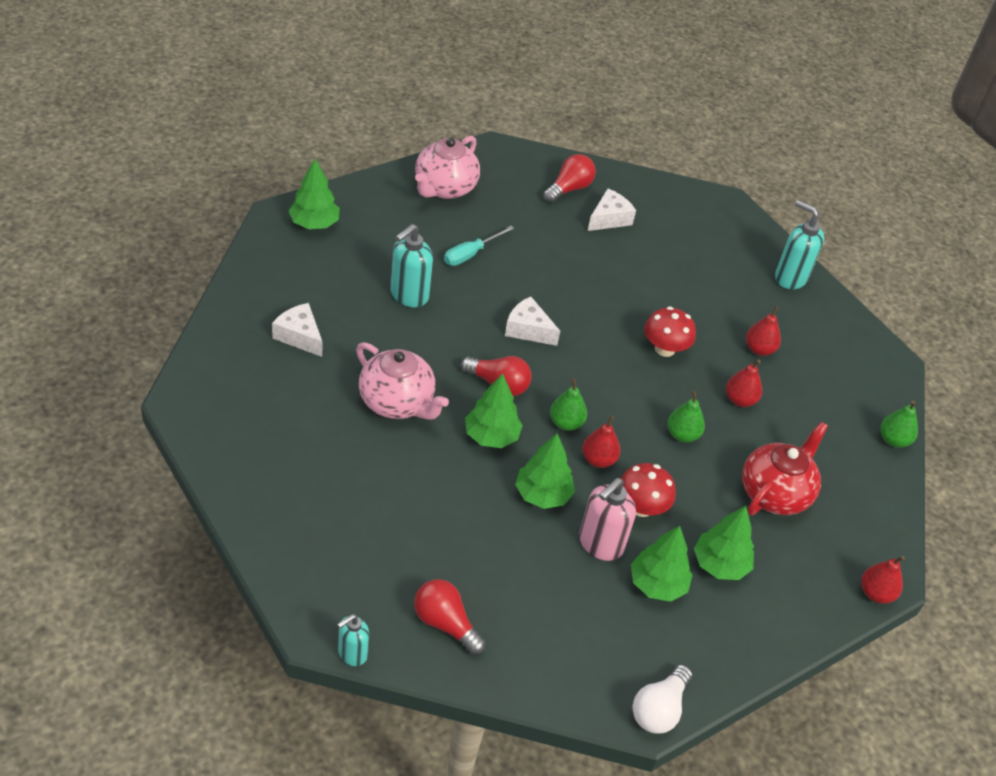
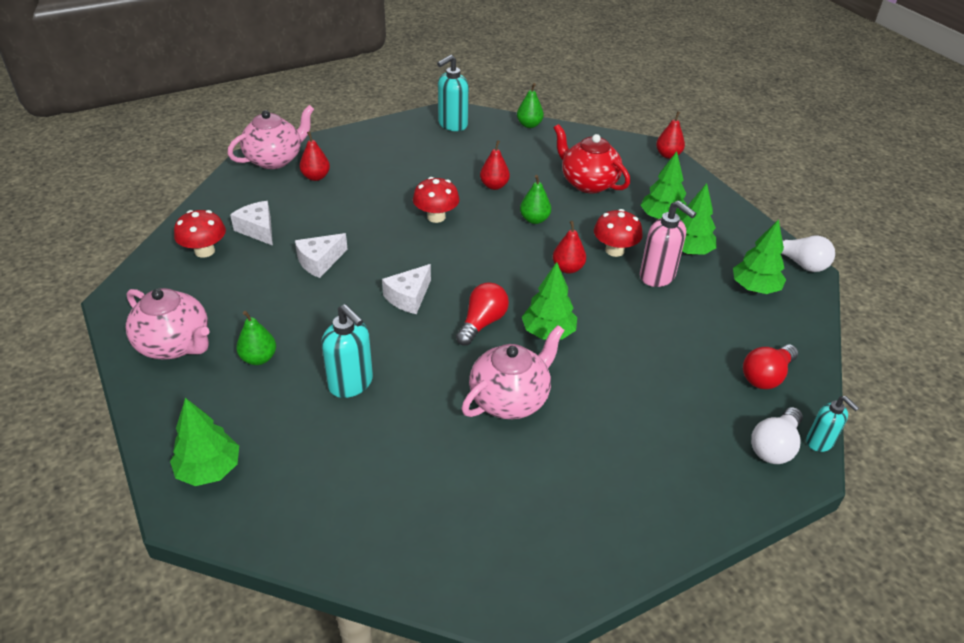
camera: 80 degrees left, 5 degrees down
white cheese [272,303,322,357] -> white cheese moved to [295,233,348,278]
turquoise screwdriver [444,226,514,266] -> none
green tree [515,433,575,509] -> green tree moved to [733,219,786,294]
red light bulb [543,154,596,203] -> red mushroom [174,210,226,258]
green pear [550,378,587,431] -> green pear moved to [236,311,276,365]
red pear [746,306,781,356] -> red pear moved to [300,131,330,181]
turquoise soap dispenser [775,200,824,290] -> turquoise soap dispenser moved to [437,55,469,131]
none -> pink teapot [228,105,314,169]
none -> white light bulb [751,407,803,464]

